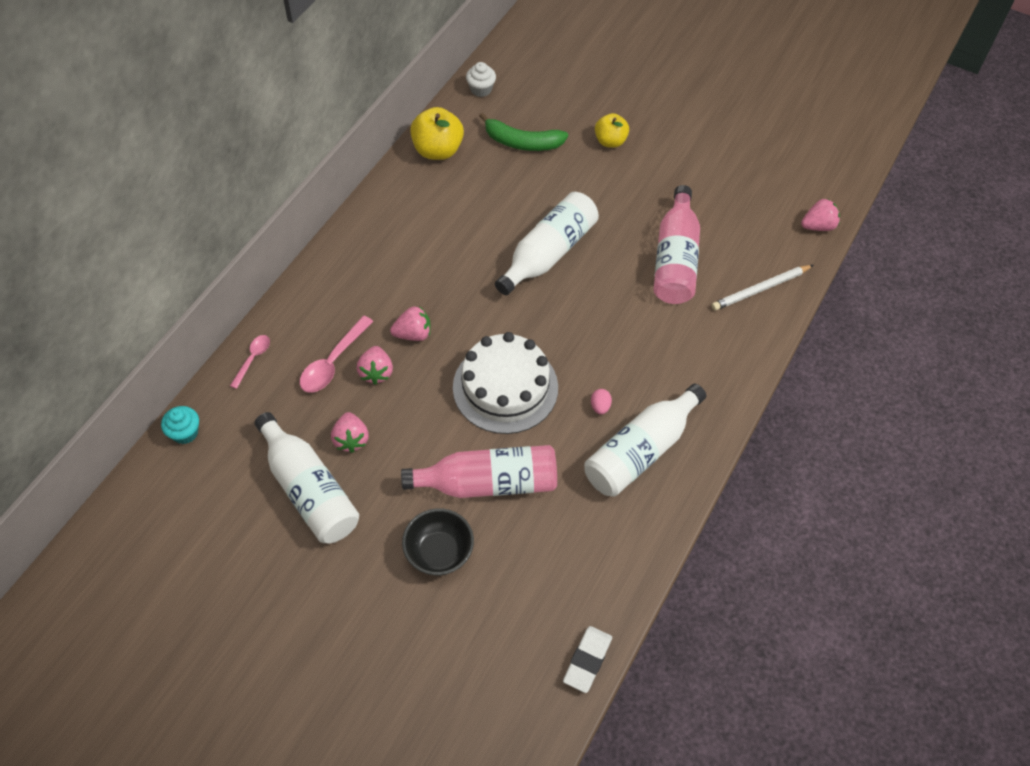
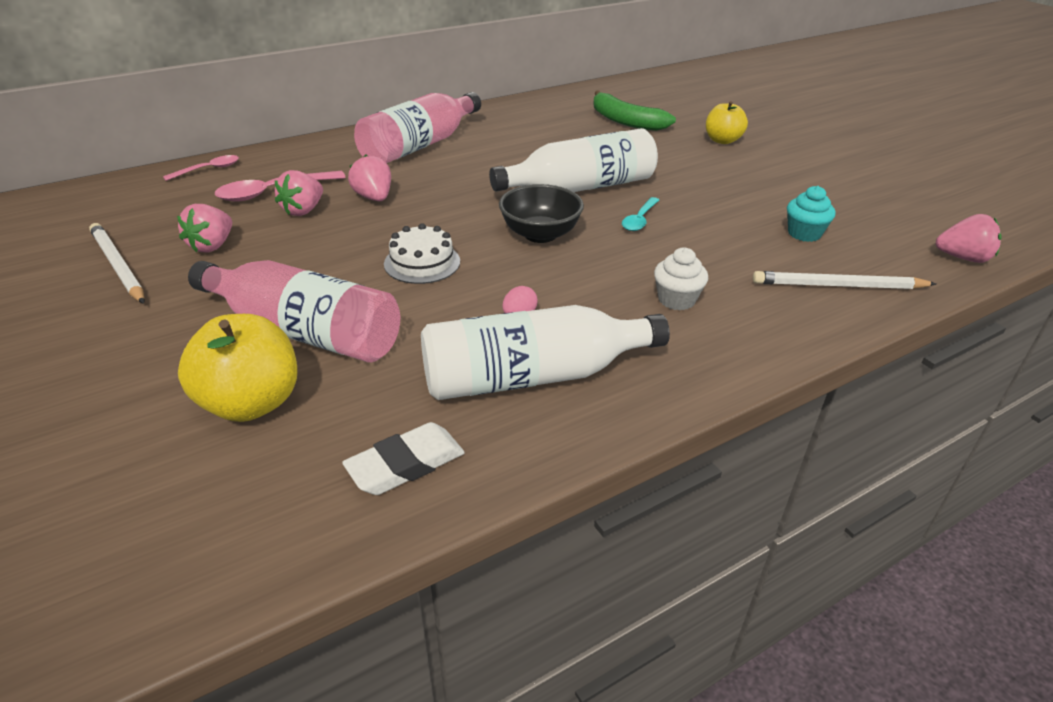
camera: 30 degrees right, 20 degrees down
turquoise cupcake [161,406,199,444] -> turquoise cupcake moved to [787,186,835,242]
white bottle [254,412,359,543] -> white pencil [89,223,145,304]
pink strawberry [390,306,430,341] -> pink strawberry turned 135 degrees counterclockwise [348,155,391,201]
black bowl [402,508,474,575] -> black bowl moved to [499,184,584,243]
yellow apple [410,107,464,160] -> yellow apple moved to [178,314,297,422]
white cake [453,332,558,434] -> white cake [384,223,460,284], size x0.52
white cupcake [466,62,496,97] -> white cupcake moved to [654,248,708,311]
white eraser [563,626,612,693] -> white eraser moved to [342,422,465,495]
pink bottle [653,185,700,304] -> pink bottle moved to [354,92,481,163]
none -> turquoise spoon [622,197,659,231]

